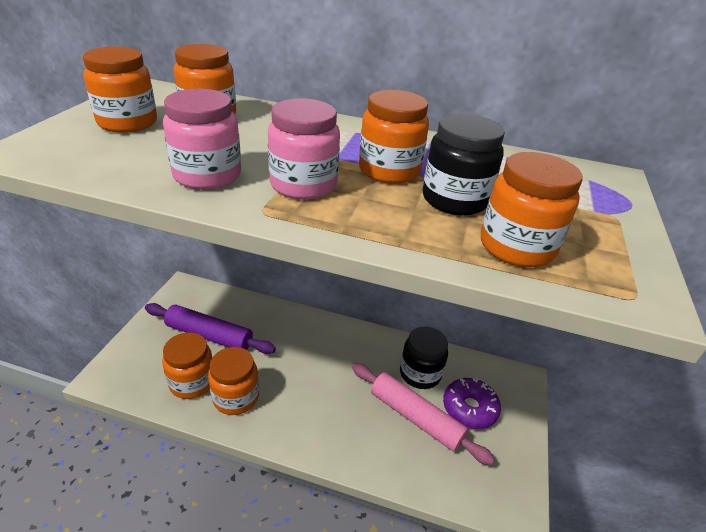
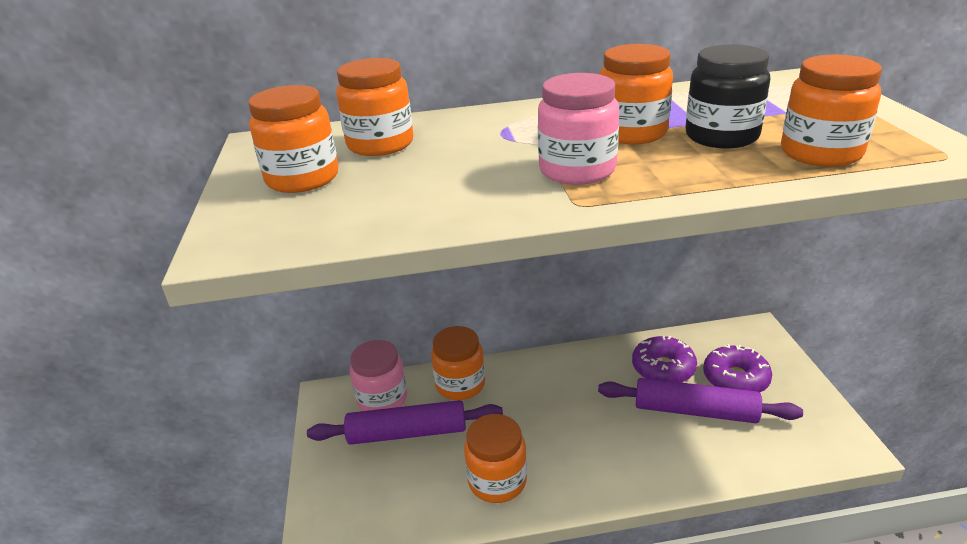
camera: 20 degrees left, 5 degrees down
orange jar [162,332,212,399] -> orange jar moved to [431,326,485,400]
pink jar [163,89,241,190] -> pink jar moved to [350,340,407,411]
pink rolling pin [352,363,495,465] -> purple rolling pin [598,378,803,423]
black jar [400,326,448,389] -> purple donut [632,336,697,383]

